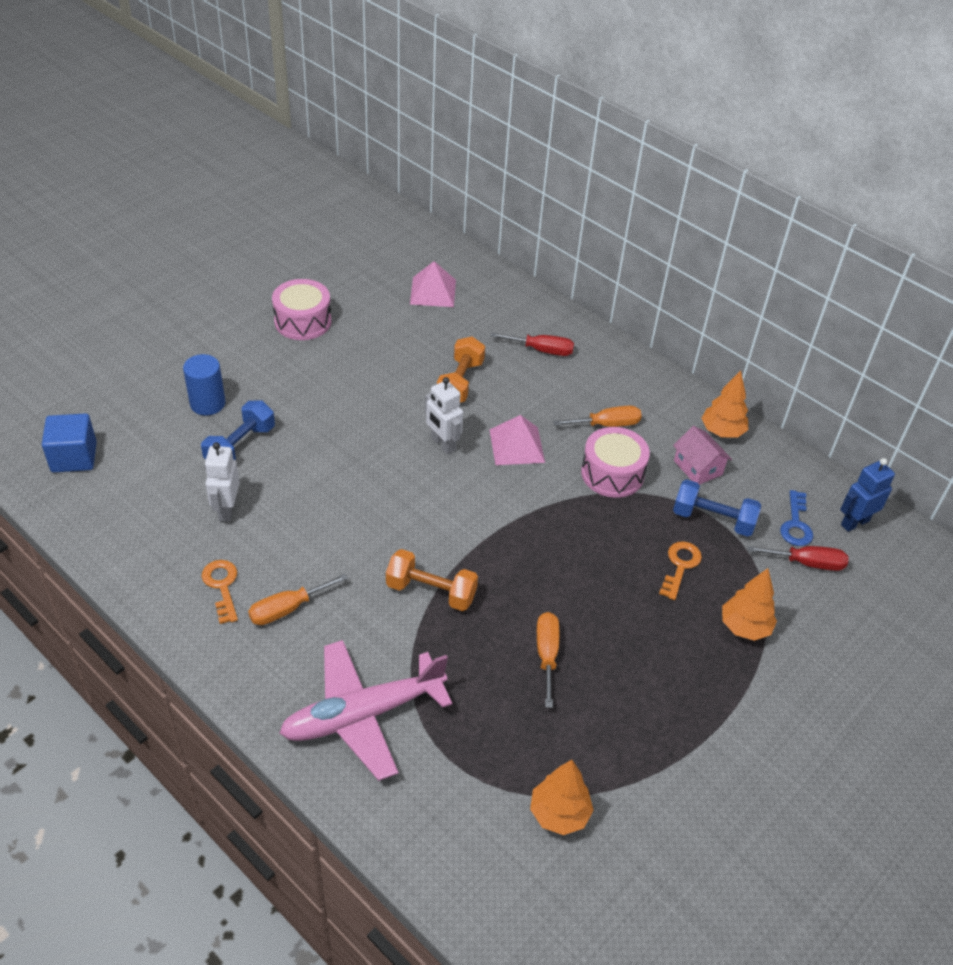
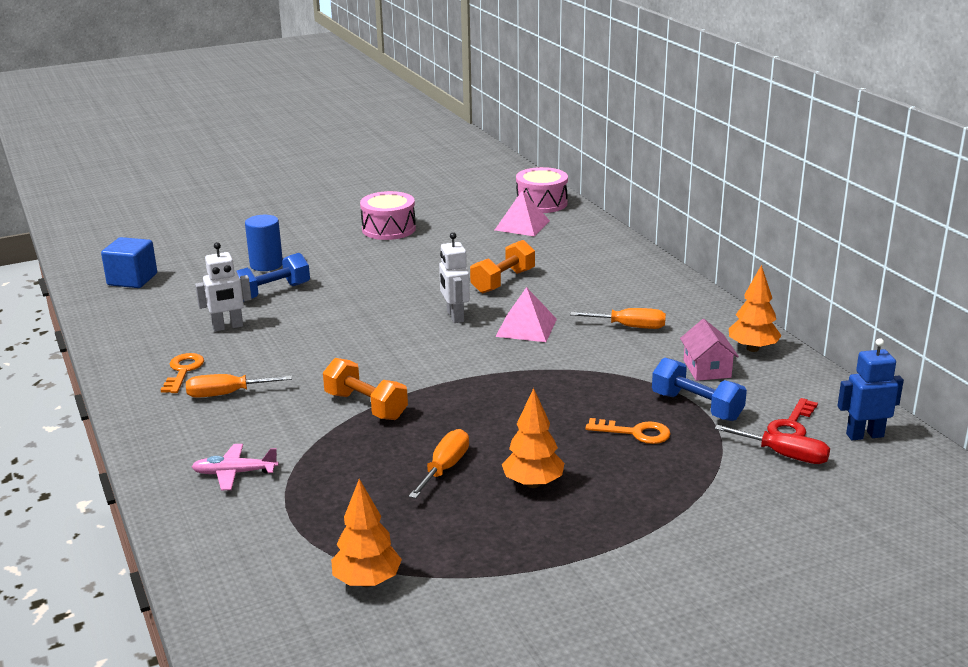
camera: 25 degrees right, 20 degrees down
white robot [204,442,240,522] -> white robot turned 135 degrees counterclockwise [195,242,251,331]
pink plane [279,640,452,781] -> pink plane [192,444,279,490], size x0.48
red screwdriver [490,333,574,356] -> none
pink drum [581,427,650,498] -> pink drum moved to [516,167,568,213]
orange key [659,541,702,600] -> orange key turned 60 degrees clockwise [586,418,671,444]
orange tree [722,568,777,641] -> orange tree moved to [502,388,564,488]
blue key [780,490,813,546] -> red key [767,398,818,436]

